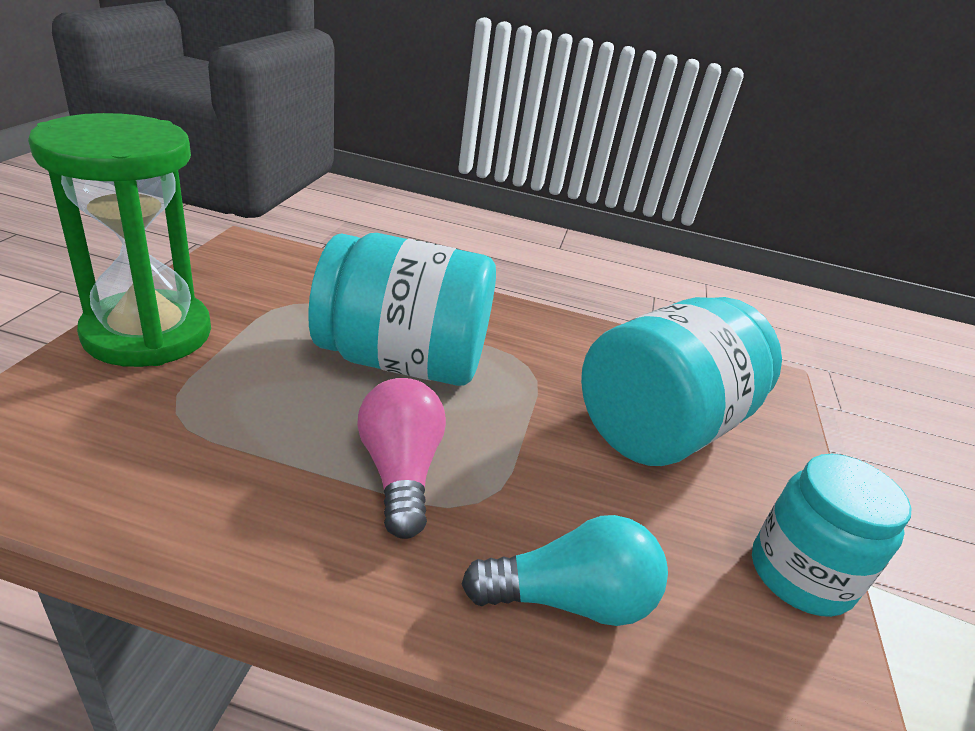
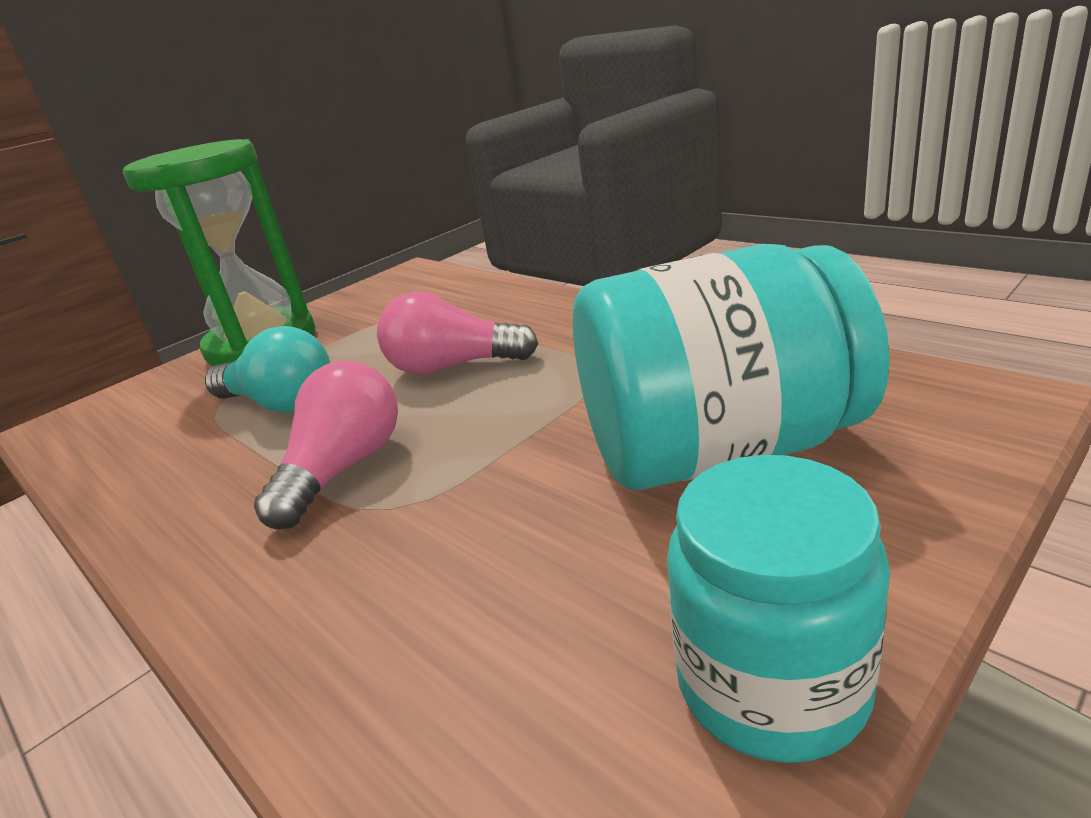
camera: 40 degrees right, 5 degrees down
turquoise jar [308,233,496,386] -> pink light bulb [377,292,538,375]
turquoise light bulb [461,515,668,626] -> turquoise light bulb moved to [205,326,330,412]

